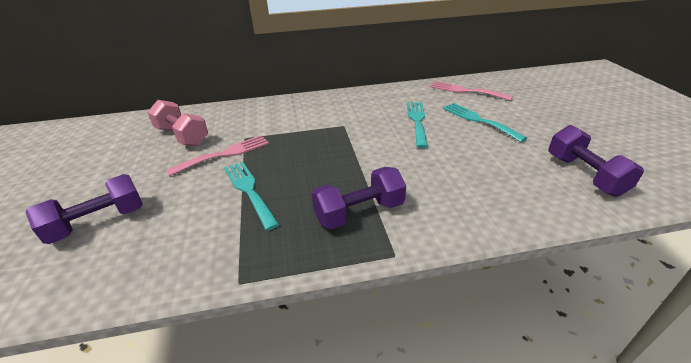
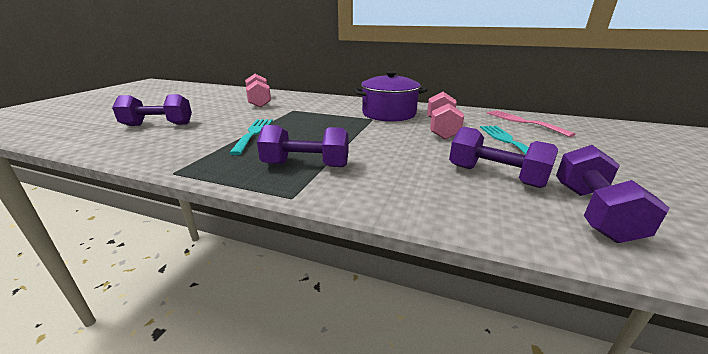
camera: 30 degrees right, 10 degrees down
pink fork [166,135,269,176] -> none
turquoise fork [407,102,428,148] -> pink dumbbell [427,92,464,140]
none -> purple pot [353,71,428,122]
none -> purple dumbbell [449,127,558,188]

